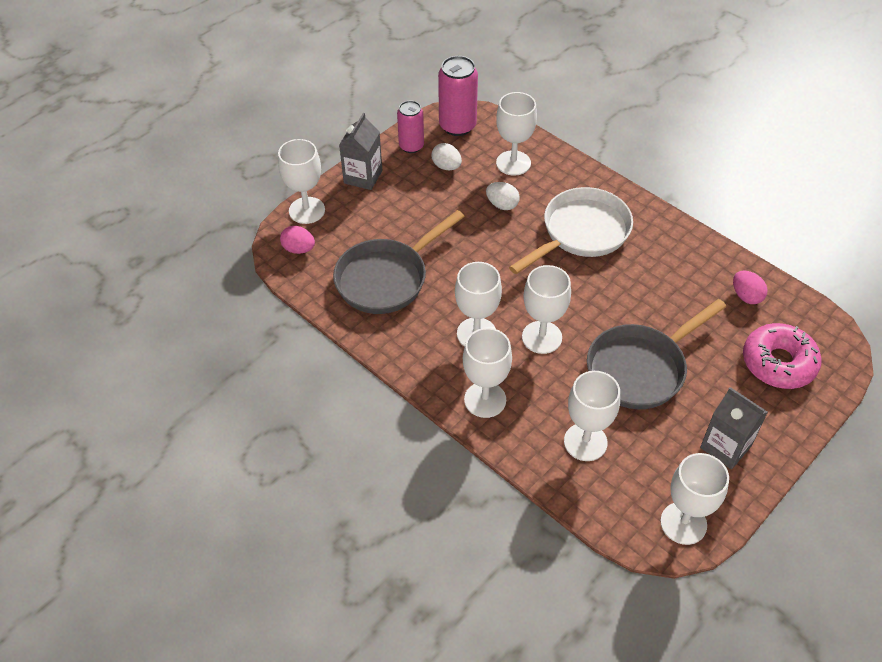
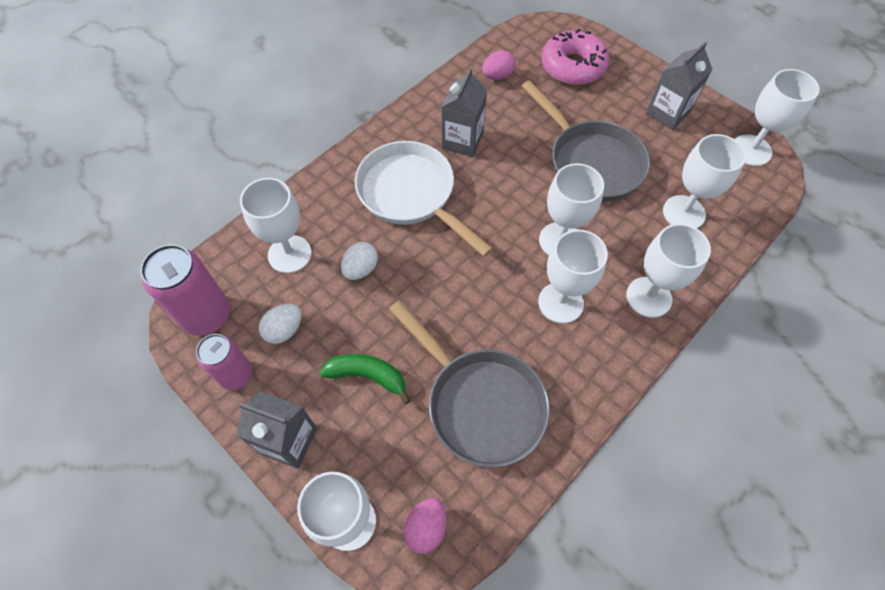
camera: 90 degrees left, 10 degrees up
none -> green banana [320,354,411,404]
none -> grey carton [442,68,487,157]

